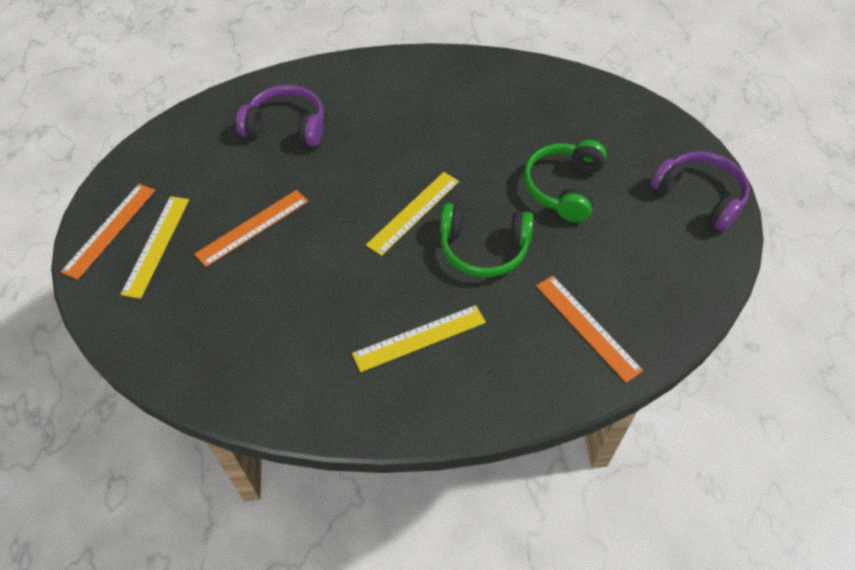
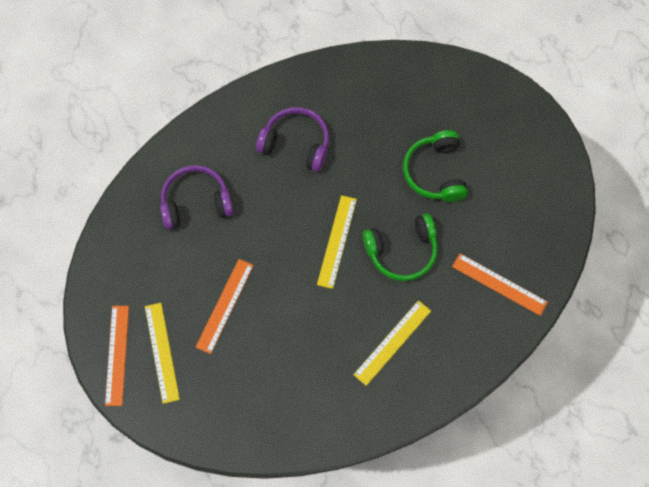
camera: 25 degrees left, 15 degrees up
purple headphones [651,151,750,231] -> purple headphones moved to [256,107,329,172]

